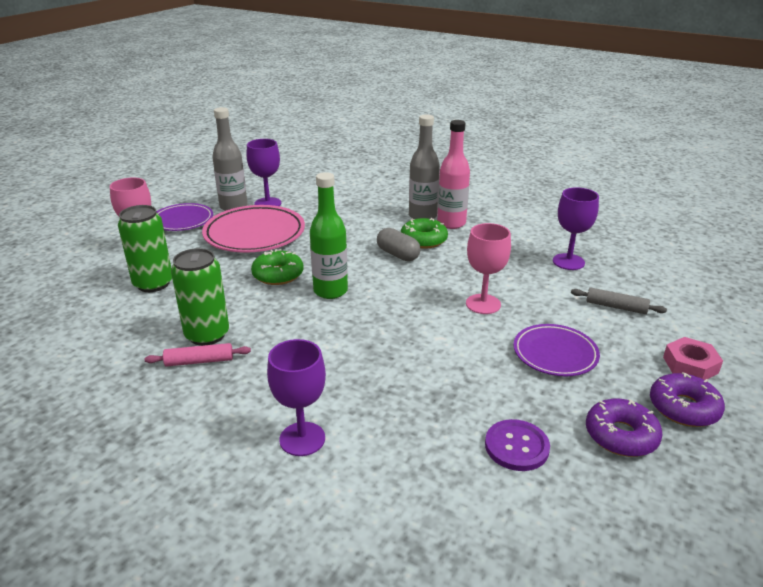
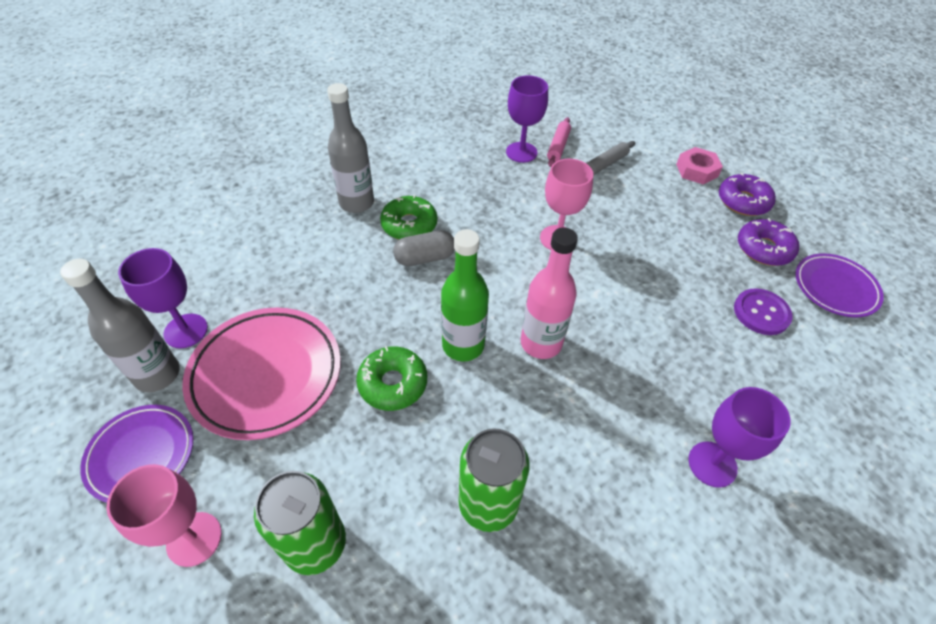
camera: 65 degrees left, 20 degrees up
pink rolling pin [144,343,251,367] -> pink rolling pin moved to [547,117,571,167]
pink bottle [437,120,470,229] -> pink bottle moved to [521,228,578,359]
purple plate [513,324,600,376] -> purple plate moved to [795,253,884,318]

